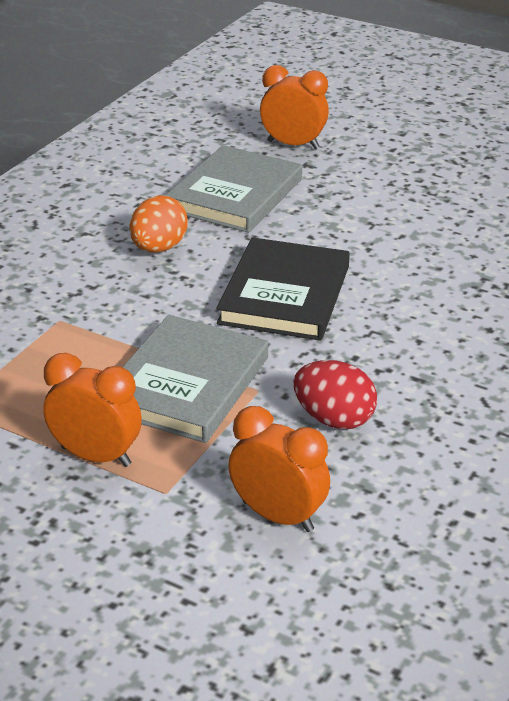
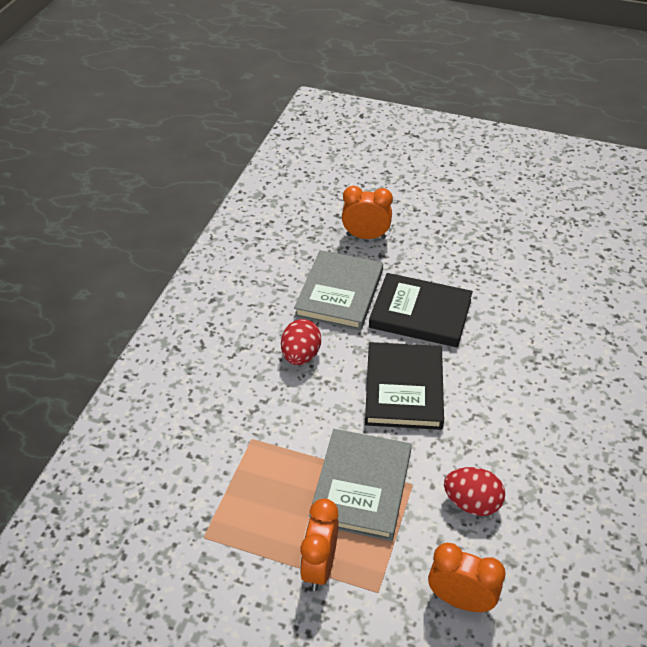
camera: 10 degrees left, 10 degrees up
orange clock [43,353,142,467] -> orange clock turned 90 degrees counterclockwise [300,498,339,591]
orange egg [130,195,188,253] -> red egg [281,319,321,365]
none -> black book [369,273,473,348]

